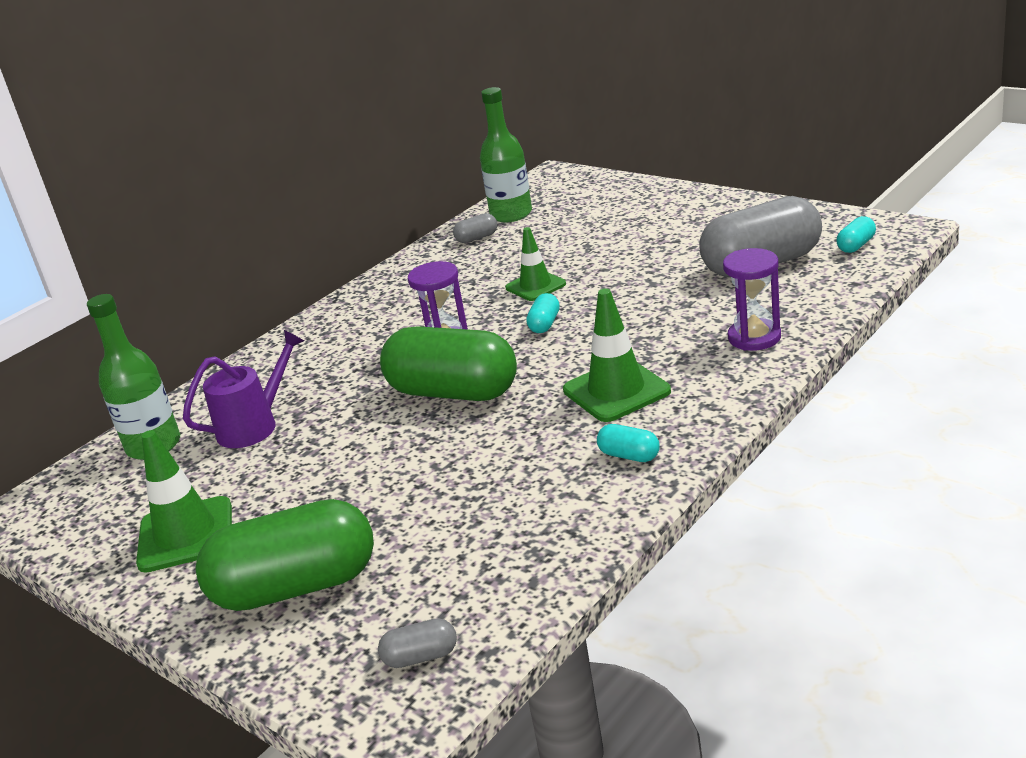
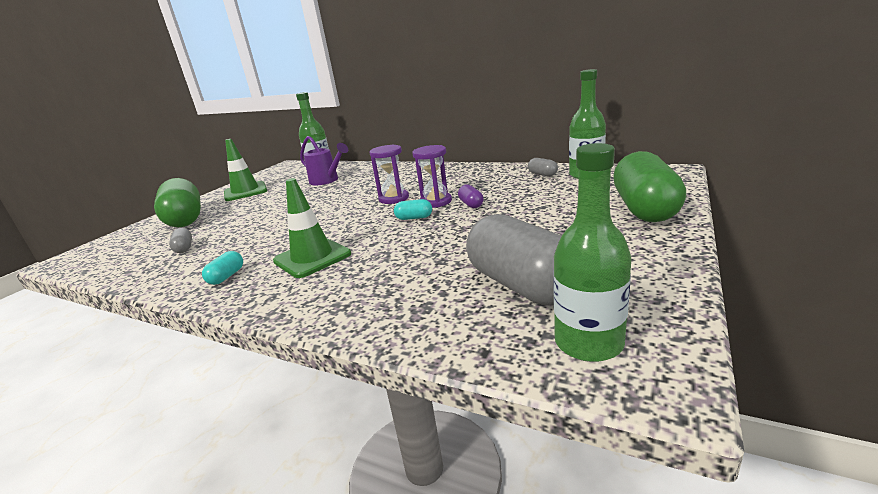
camera: 75 degrees right, 5 degrees down
grey capsule [378,618,457,668] -> grey capsule moved to [169,228,192,253]
green capsule [380,326,517,401] -> green capsule moved to [613,151,686,222]
green traffic cone [505,227,566,301] -> purple capsule [458,184,483,208]
purple hourglass [723,248,781,351] -> purple hourglass moved to [412,145,452,208]
turquoise capsule [836,216,876,253] -> green bottle [553,143,631,362]

